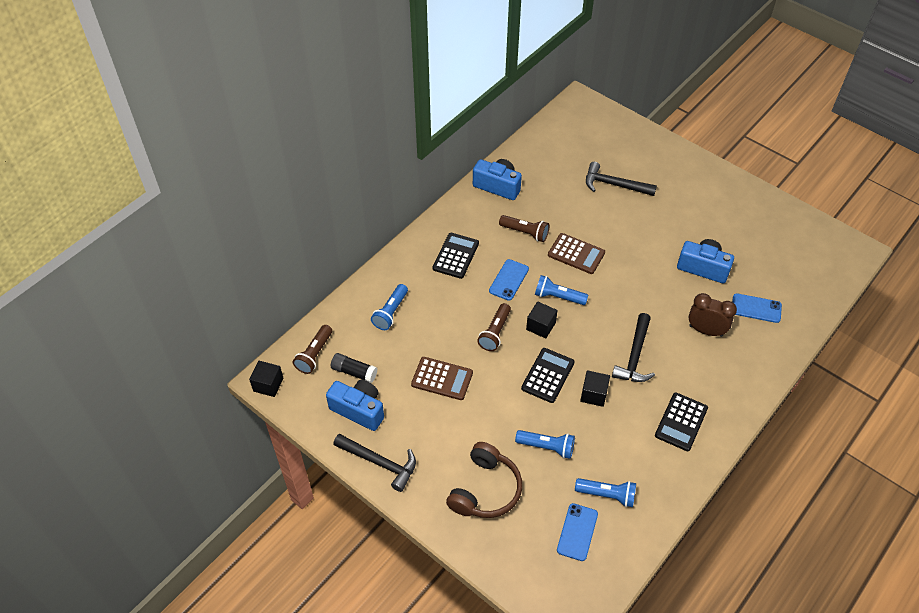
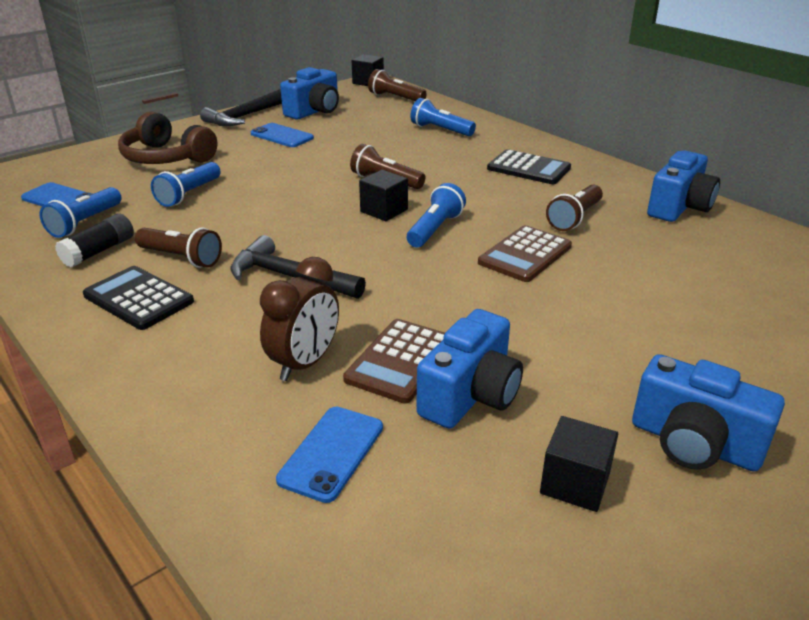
camera: 100 degrees right, 20 degrees down
black glue stick [331,353,378,383] -> black glue stick moved to [55,214,134,268]
brown calculator [411,357,473,400] -> brown calculator moved to [343,319,445,404]
blue phone [489,259,529,301] -> blue phone moved to [251,123,314,147]
black calculator [521,348,575,403] -> none
black cube [580,370,610,407] -> black cube moved to [540,416,618,512]
black hammer [586,162,657,196] -> none
none -> brown flashlight [135,227,222,268]
none -> blue camera [632,354,785,472]

